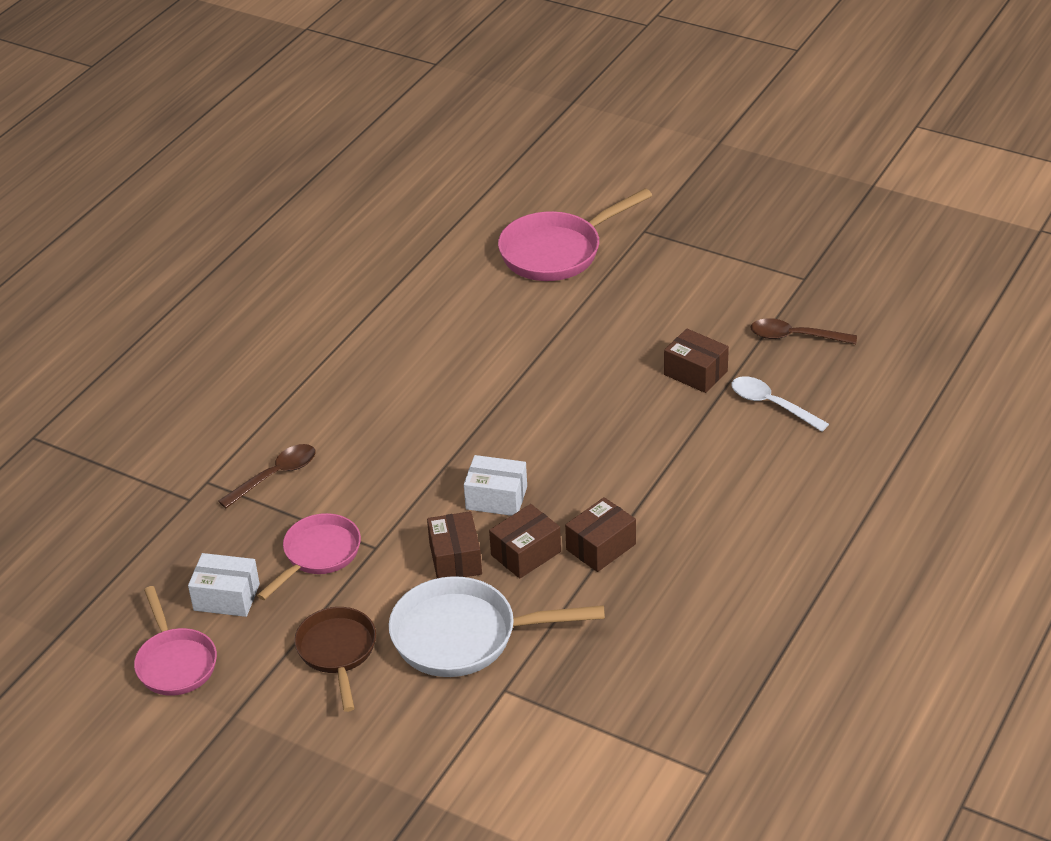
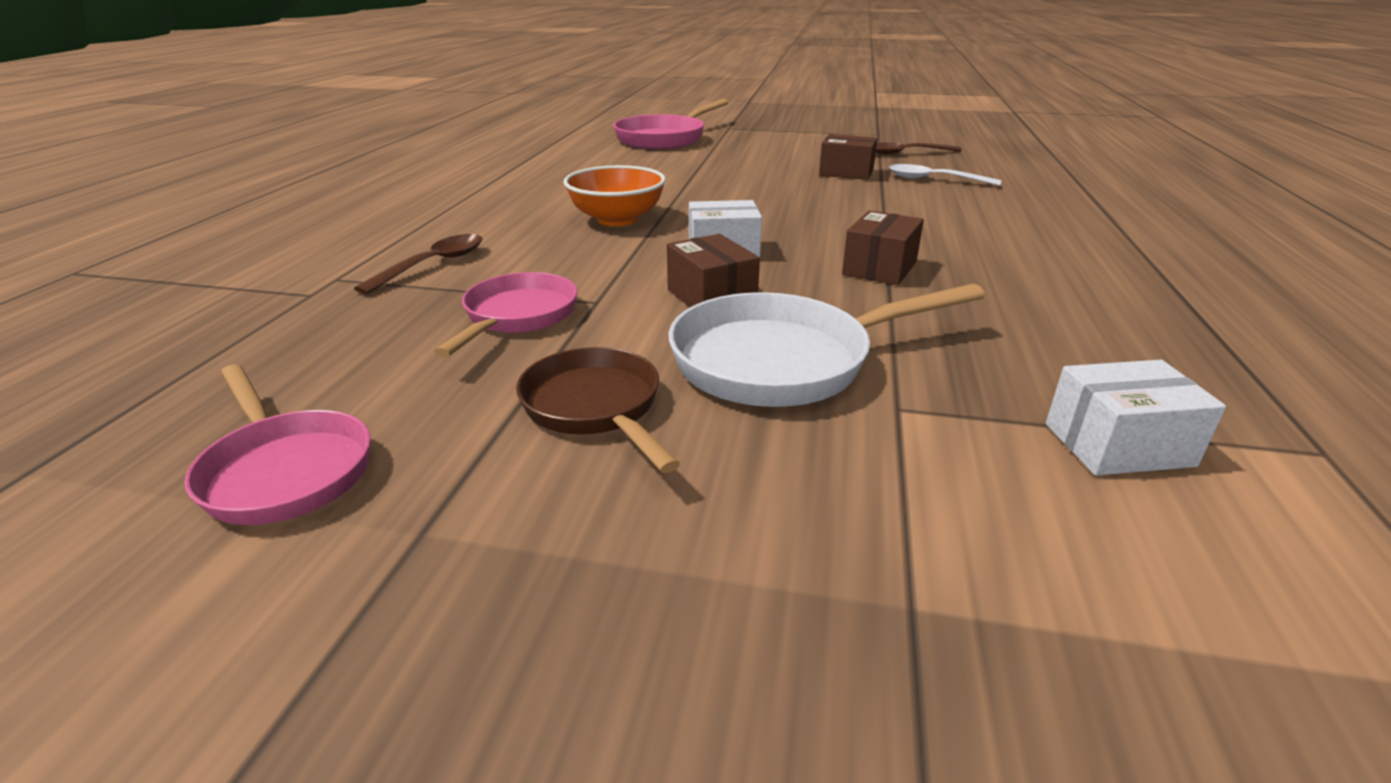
camera: 20 degrees left, 10 degrees down
white box [188,553,260,617] -> white box moved to [1046,360,1226,476]
brown box [489,504,561,578] -> none
none -> orange bowl [563,165,666,226]

